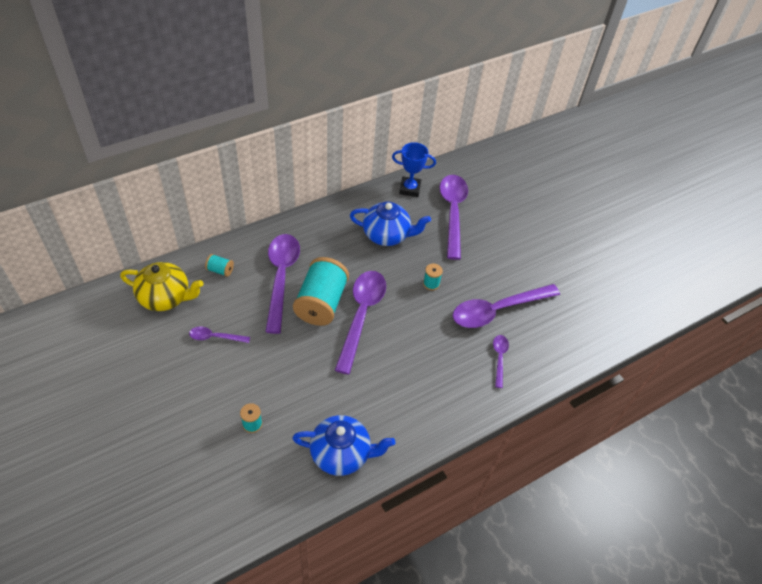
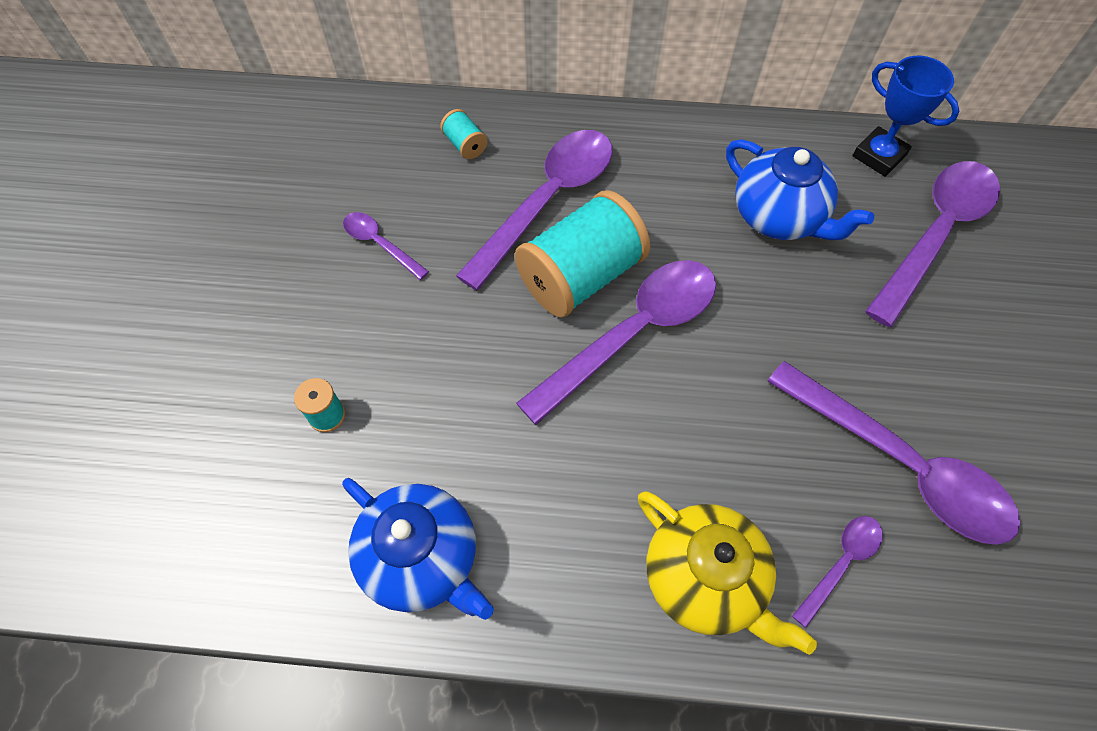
camera: 40 degrees right, 10 degrees up
yellow teapot [120,262,204,311] -> yellow teapot moved to [638,491,817,655]
turquoise spool [423,263,443,290] -> none
purple spoon [453,284,560,328] -> purple spoon turned 150 degrees counterclockwise [767,361,1020,545]

